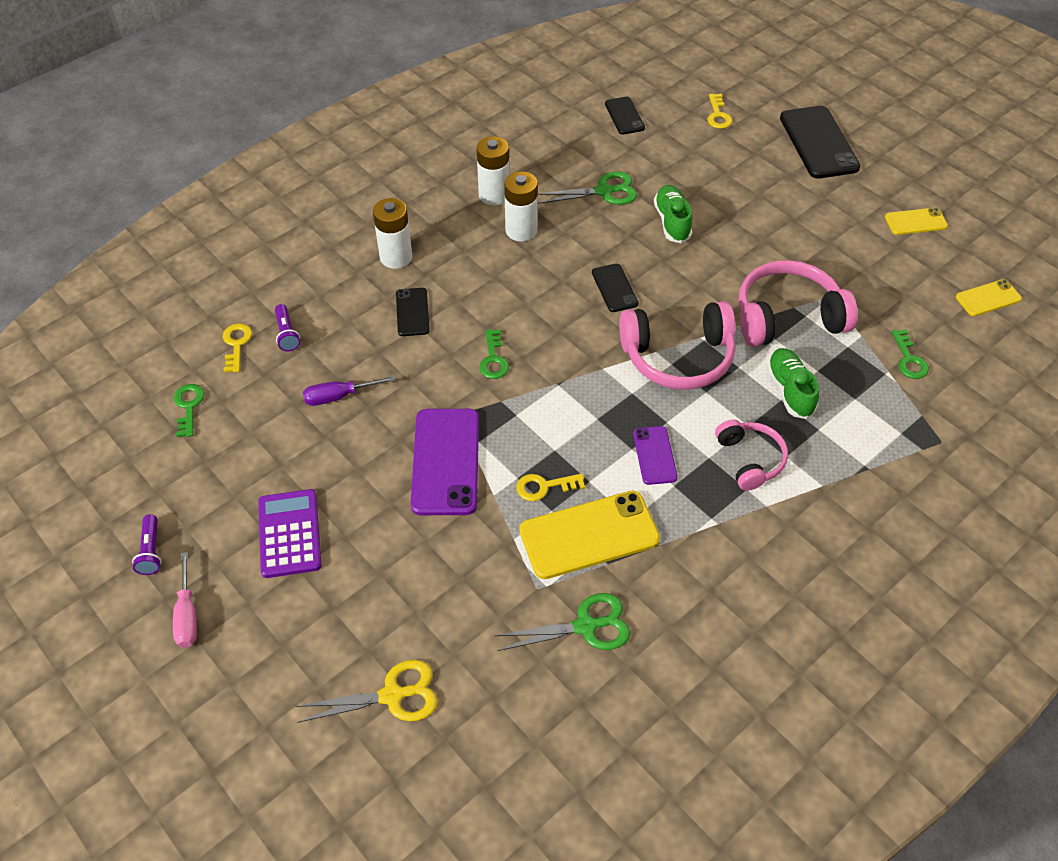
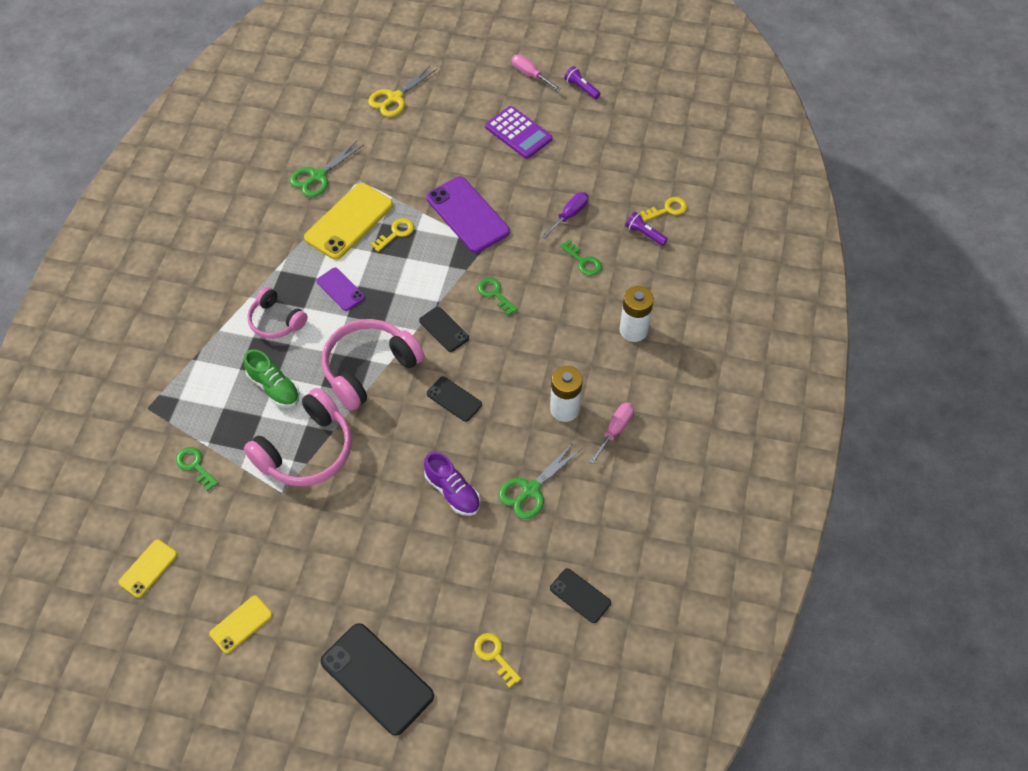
camera: 145 degrees right, 5 degrees up
green key [174,384,204,437] -> green key moved to [560,240,602,276]
yellow key [223,323,252,373] -> yellow key turned 75 degrees counterclockwise [640,197,687,221]
black phone [396,288,430,336] -> black phone moved to [419,307,469,352]
white battery [476,136,509,206] -> pink screwdriver [589,403,634,465]
green shoe [654,185,692,243] -> purple shoe [424,452,481,516]

